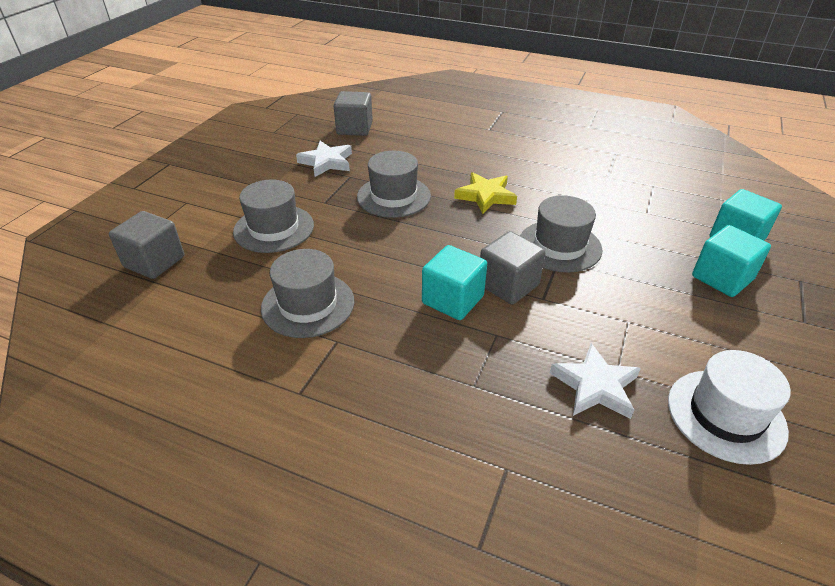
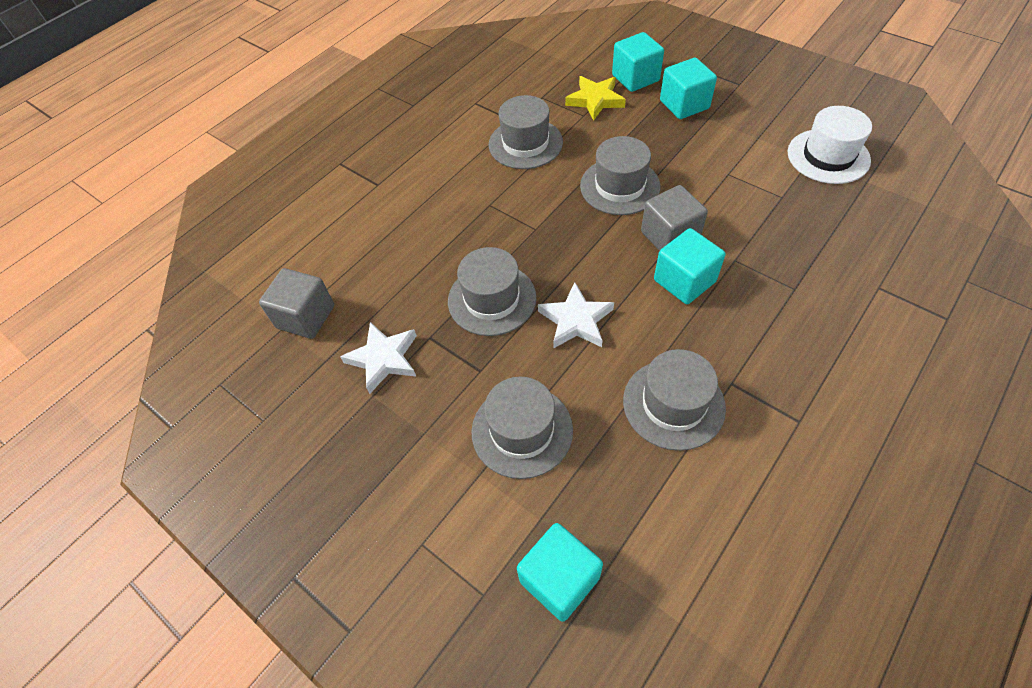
camera: 70 degrees left, 15 degrees up
grey cube [109,211,184,279] -> turquoise cube [517,523,603,622]
yellow star [454,172,517,214] -> yellow star moved to [565,76,626,121]
white star [550,343,641,419] -> white star moved to [538,282,614,349]
none -> grey hat [489,95,563,169]

